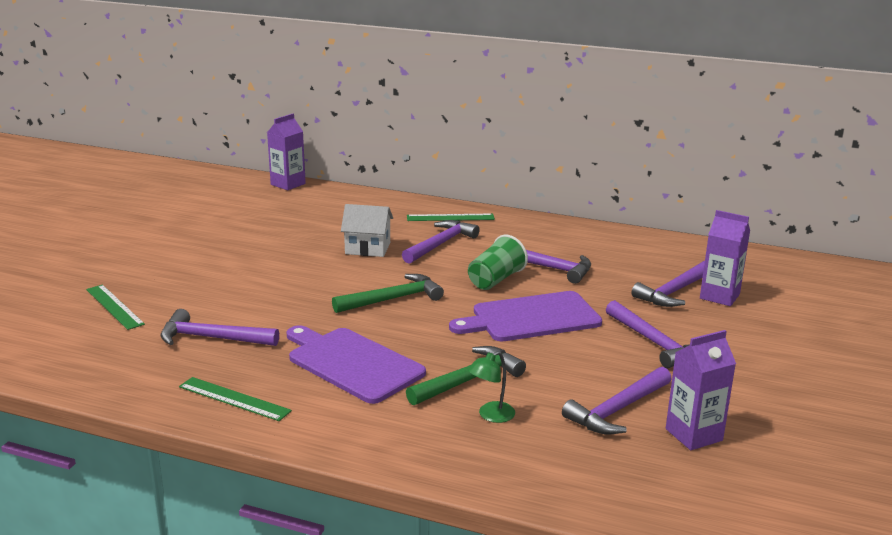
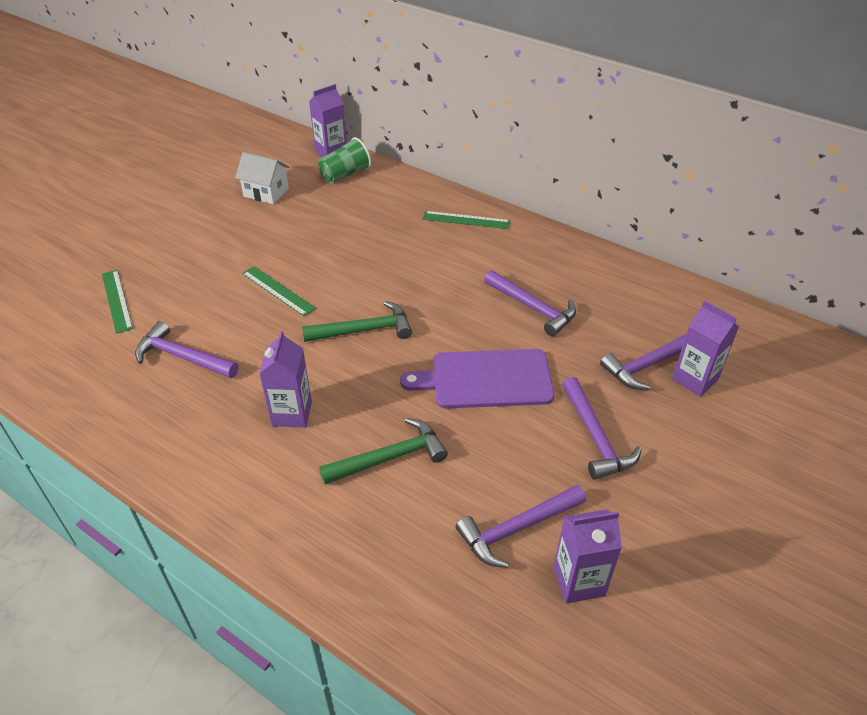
camera: 15 degrees right, 20 degrees up
green ruler [179,377,292,421] -> green ruler moved to [242,266,316,316]
purple cutting board [286,325,426,404] -> purple carton [259,331,312,428]
white house [341,204,393,257] -> white house moved to [235,152,290,204]
purple hammer [402,220,480,264] -> none
green cup [468,235,528,290] -> green cup moved to [318,137,371,183]
green lamp [468,351,515,423] -> none

